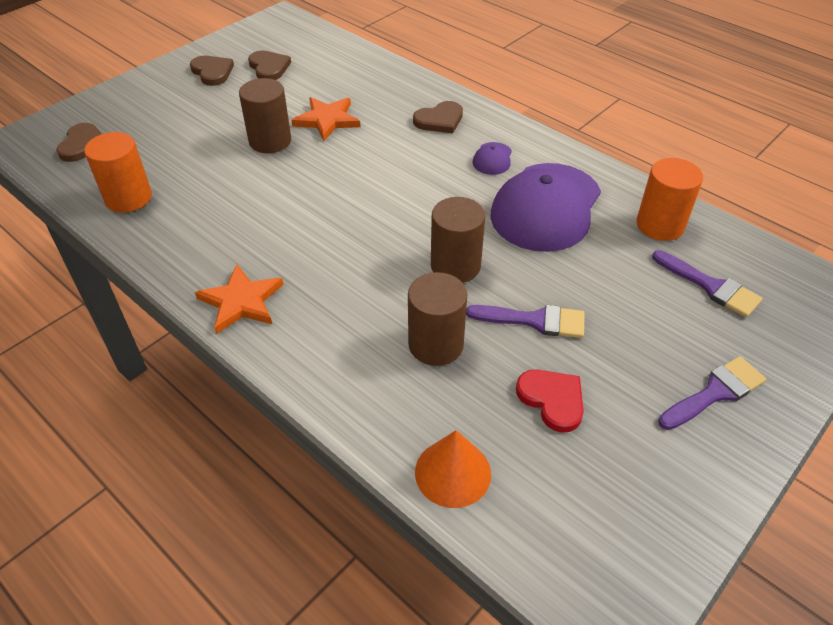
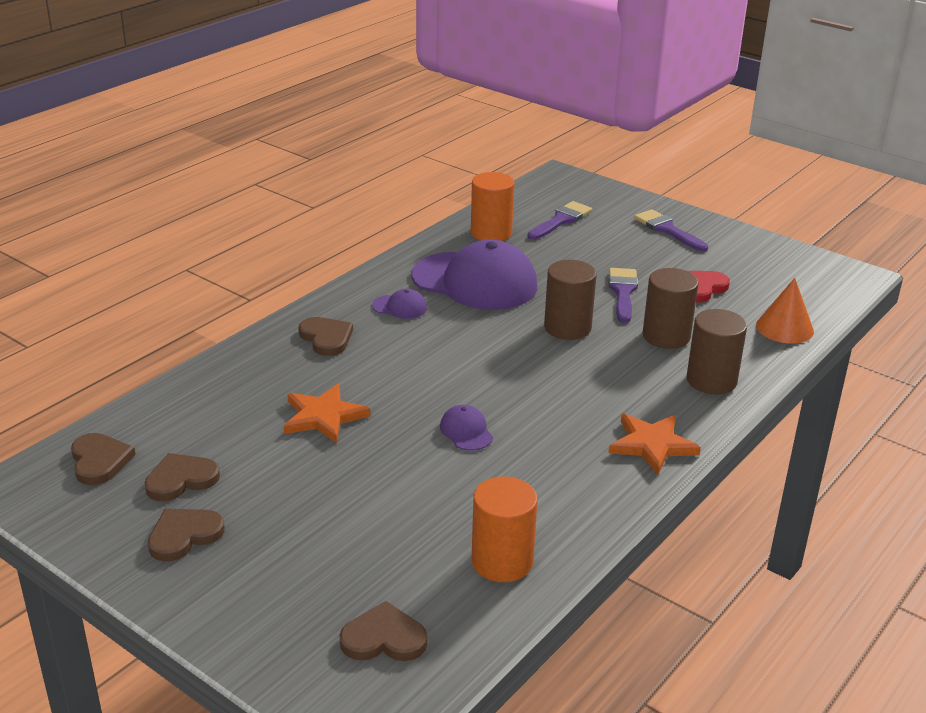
camera: 95 degrees left, 15 degrees down
brown cylinder [239,78,291,153] -> brown cylinder moved to [686,309,747,394]
none -> brown heart [71,433,135,485]
none -> purple cap [440,405,493,451]

